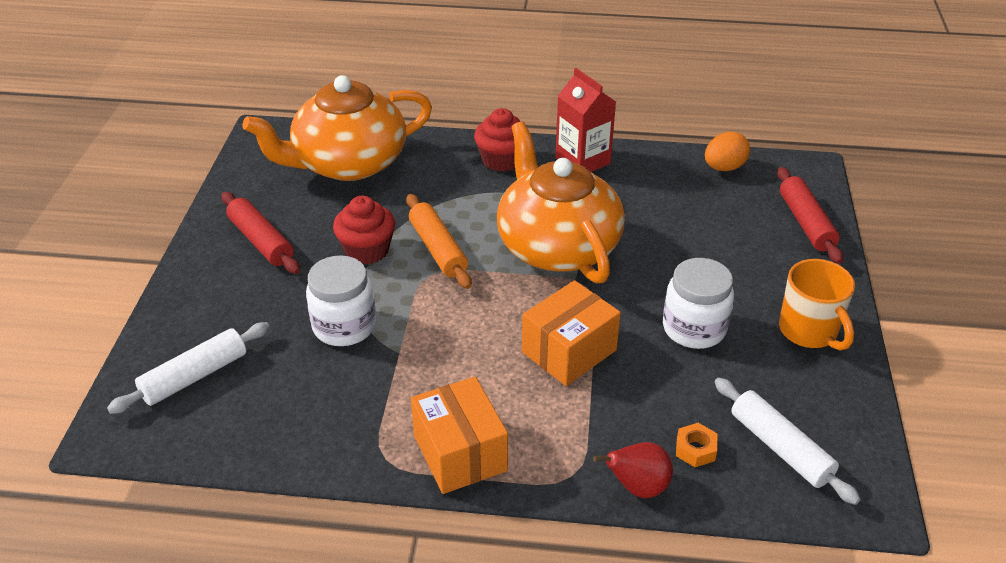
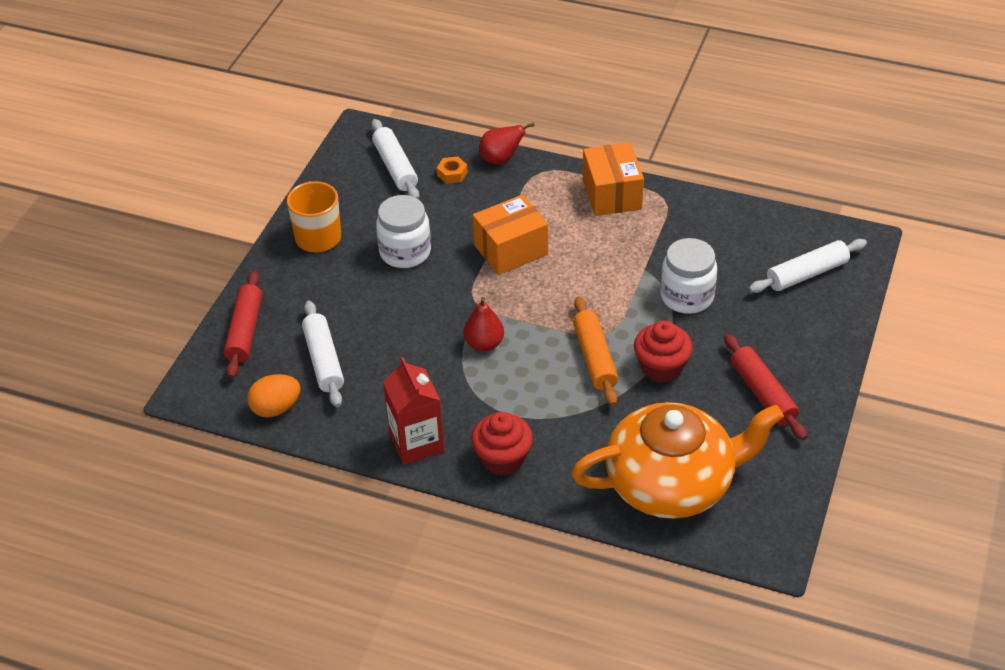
camera: 165 degrees left, 5 degrees up
orange teapot [497,122,625,284] -> red pear [464,297,504,352]
none -> white rolling pin [302,301,344,407]

